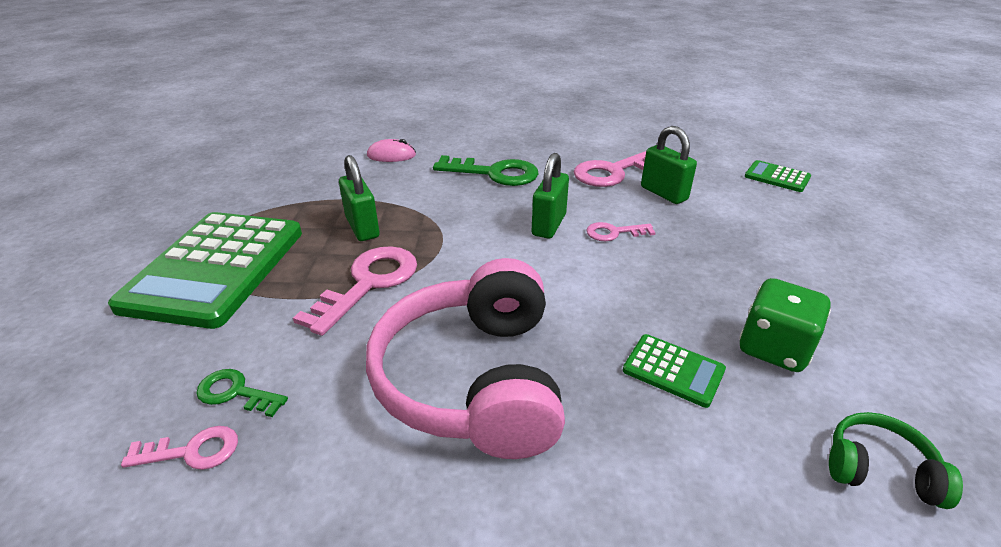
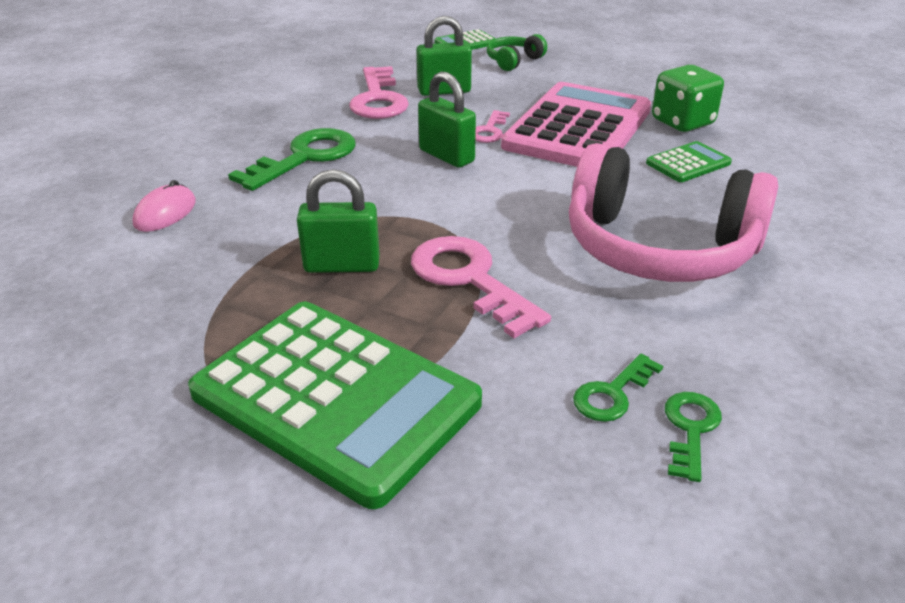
camera: 65 degrees left, 0 degrees up
pink key [121,426,238,470] -> green key [665,392,722,482]
green headphones [829,412,963,509] -> green headphones moved to [487,34,547,71]
none -> pink calculator [501,82,651,167]

